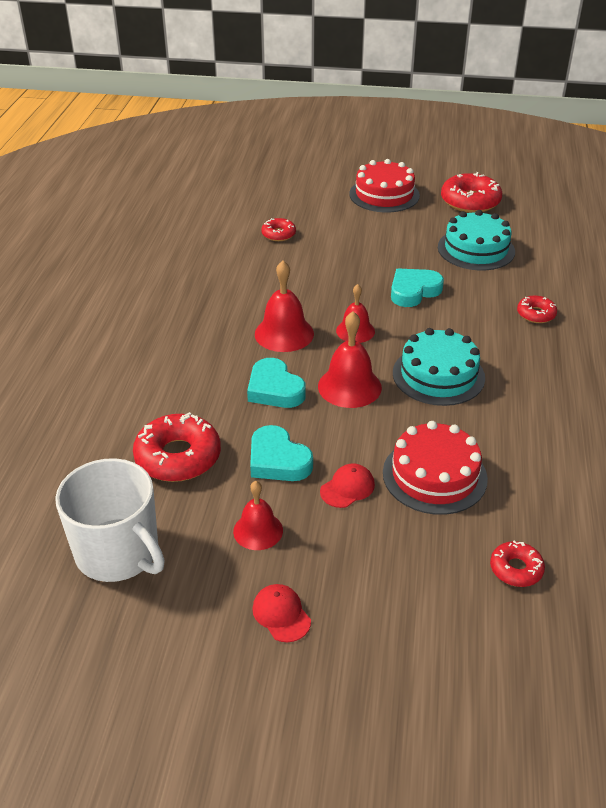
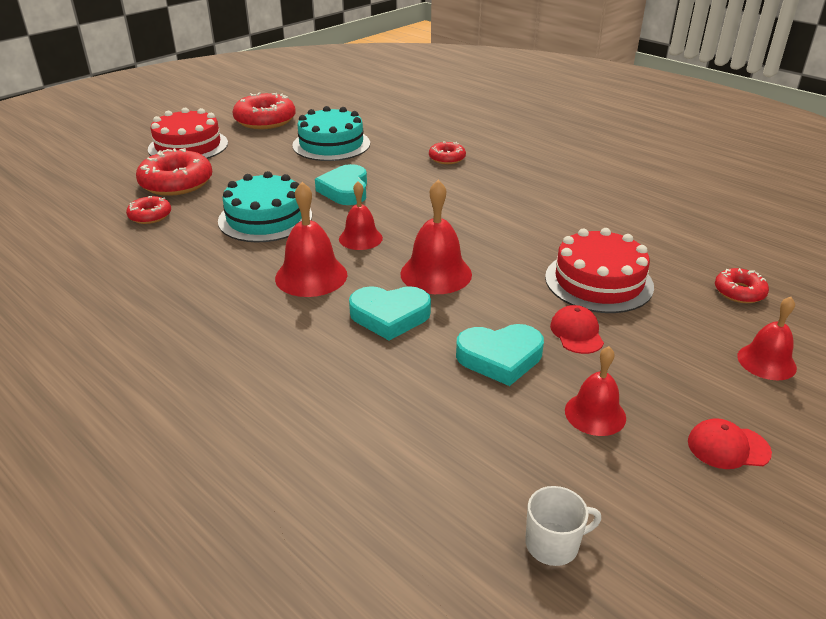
camera: 55 degrees left, 5 degrees down
white mug [55,458,165,582] -> white mug [525,486,601,566], size x0.45
red donut [133,412,221,482] -> red donut moved to [136,148,212,196]
turquoise cake [393,328,485,406] -> turquoise cake moved to [218,171,312,242]
none -> red bell [737,297,797,380]

